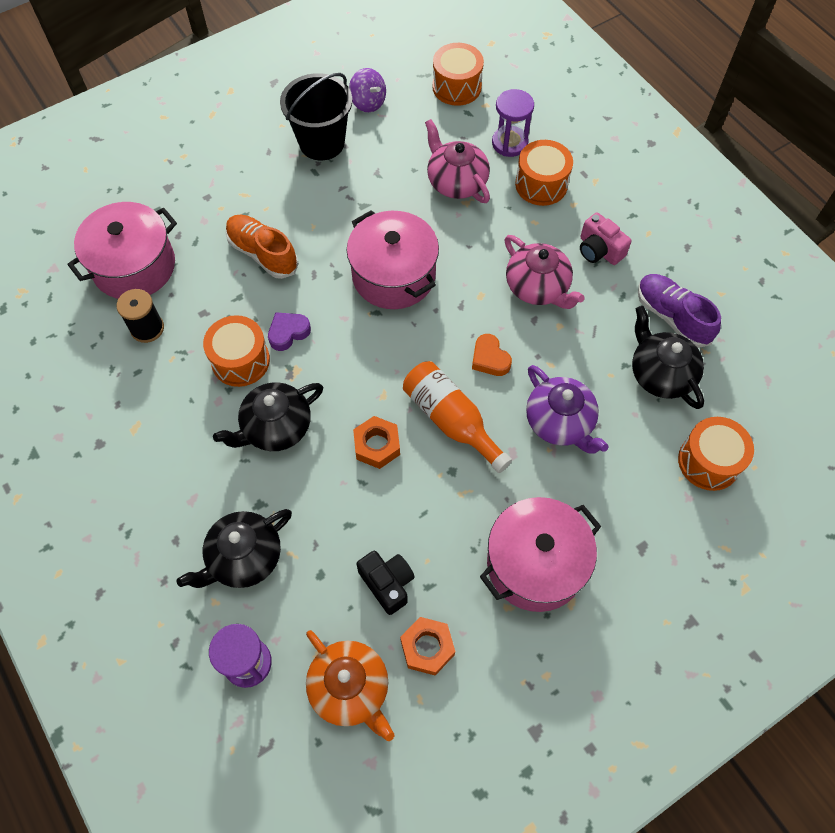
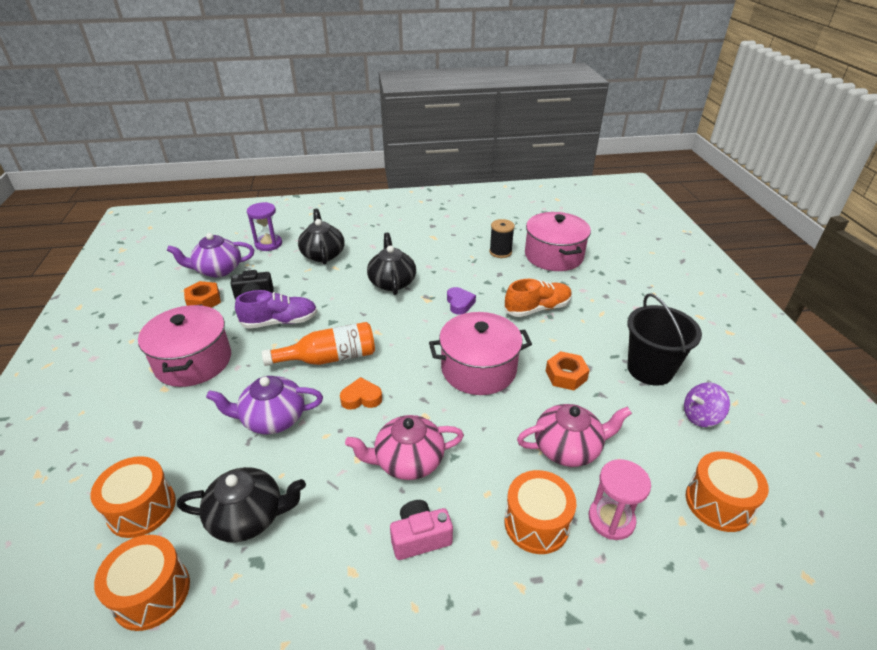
camera: 115 degrees right, 25 degrees down
orange drum [203,315,270,387] -> orange drum moved to [94,535,190,631]
orange teapot [306,630,394,741] -> purple teapot [167,233,254,277]
orange nut [353,416,400,469] -> orange nut moved to [546,351,590,390]
purple hourglass [492,89,534,157] -> pink hourglass [589,459,651,540]
purple shoe [638,274,721,348] -> purple shoe moved to [235,290,318,329]

